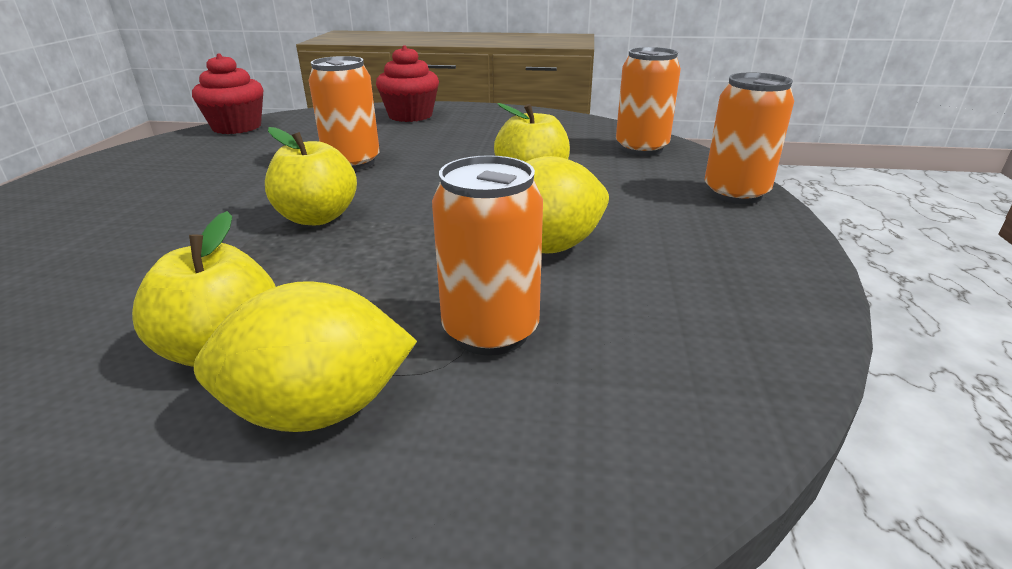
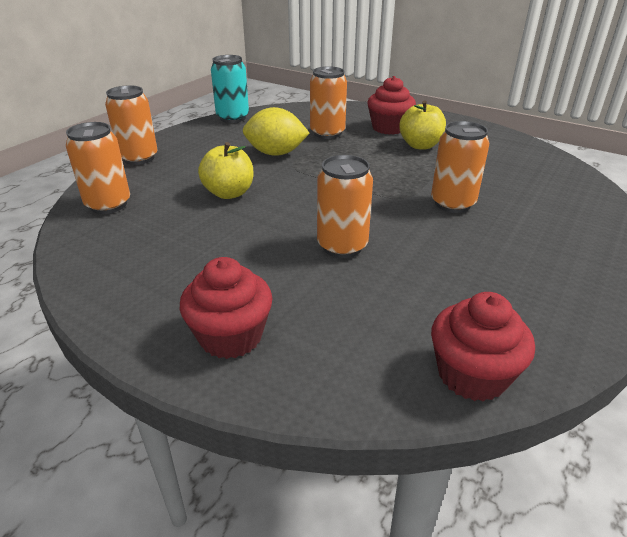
camera: 155 degrees left, 5 degrees up
yellow lemon [194,281,417,432] -> red cupcake [367,76,416,135]
yellow apple [265,127,357,225] -> none
none -> turquoise can [211,55,249,123]
none -> orange can [431,121,489,213]

